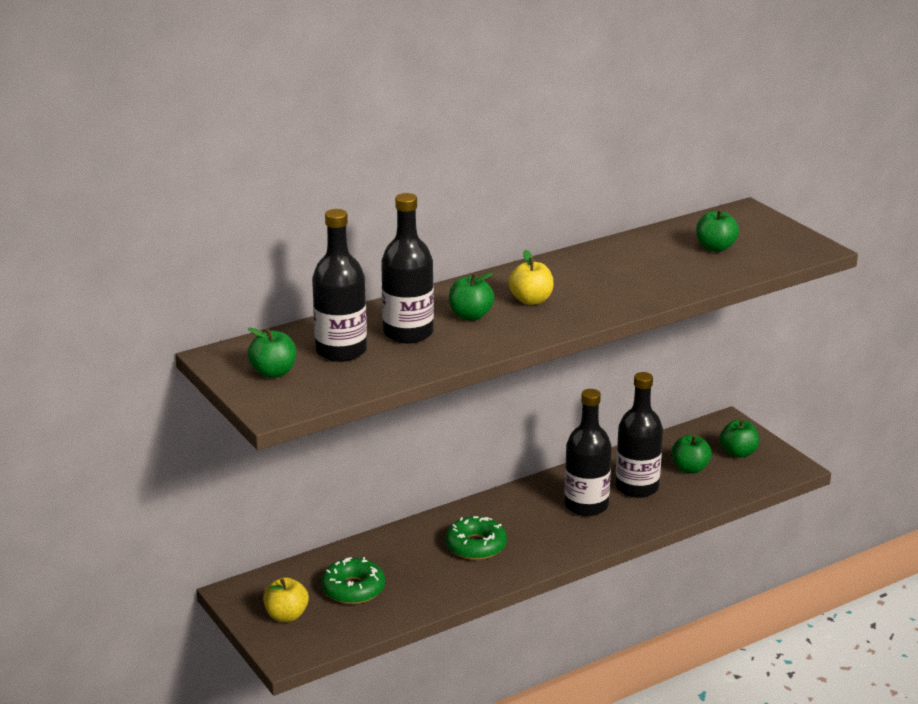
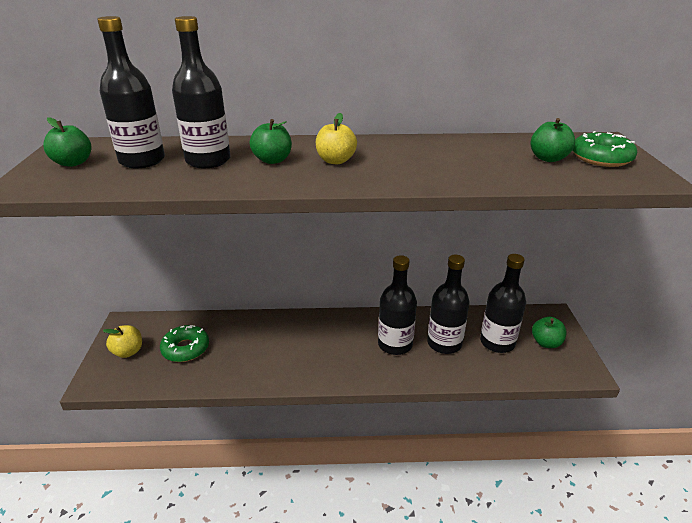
camera: 30 degrees right, 5 degrees up
green donut [445,516,507,560] -> green donut moved to [573,131,637,167]
green apple [672,435,712,473] -> black bottle [480,254,526,353]

